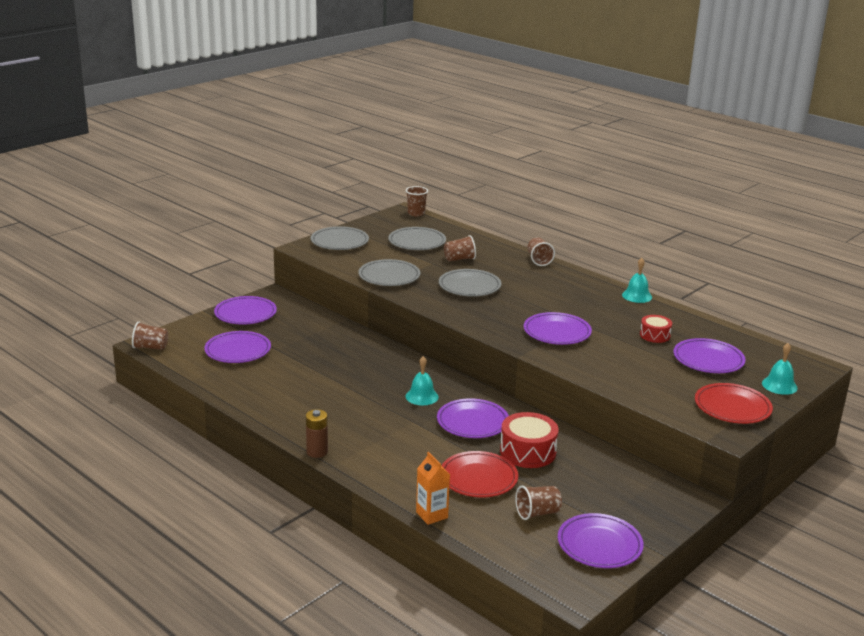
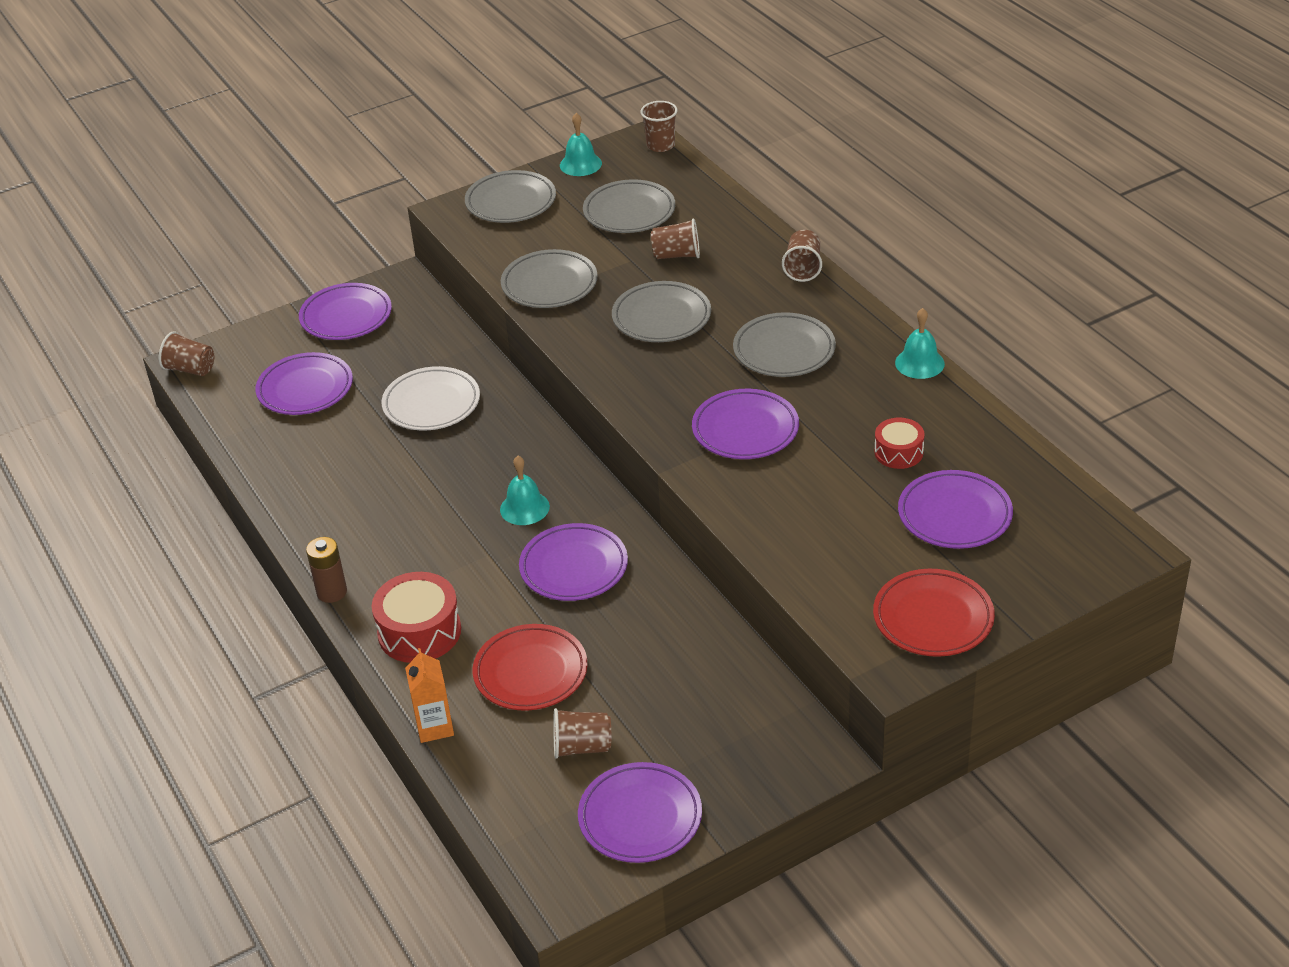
camera: 20 degrees right, 15 degrees up
red drum [500,412,558,468] -> red drum moved to [372,572,461,663]
turquoise bell [762,343,798,395] -> turquoise bell moved to [560,113,602,176]
none -> white plate [382,366,480,430]
none -> grey plate [733,312,836,377]

